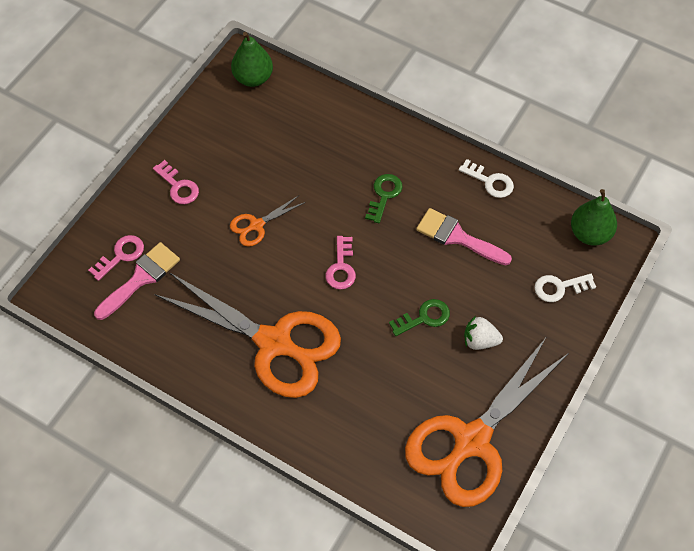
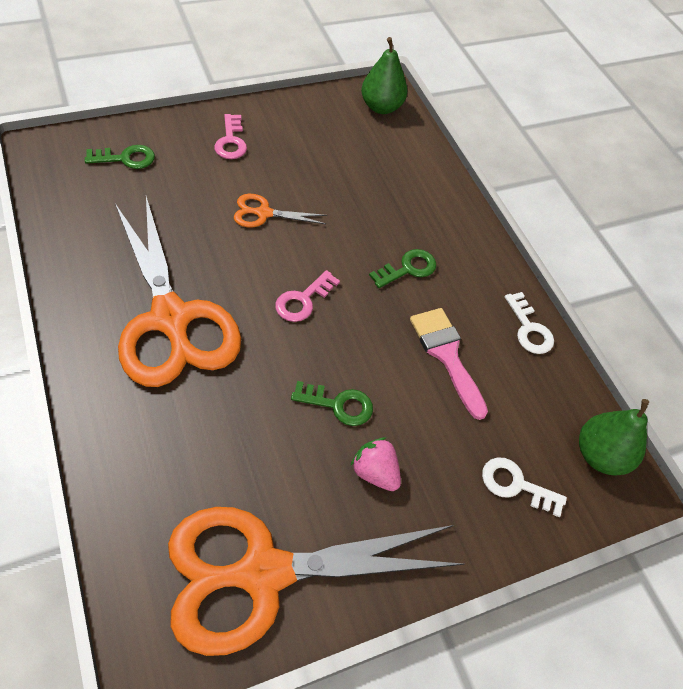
camera: 30 degrees right, 5 degrees down
pink key [88,235,144,281] -> green key [85,145,155,169]
pink brush [94,242,180,320] -> none
white strawberry [464,316,503,350] -> pink strawberry [351,437,401,491]

